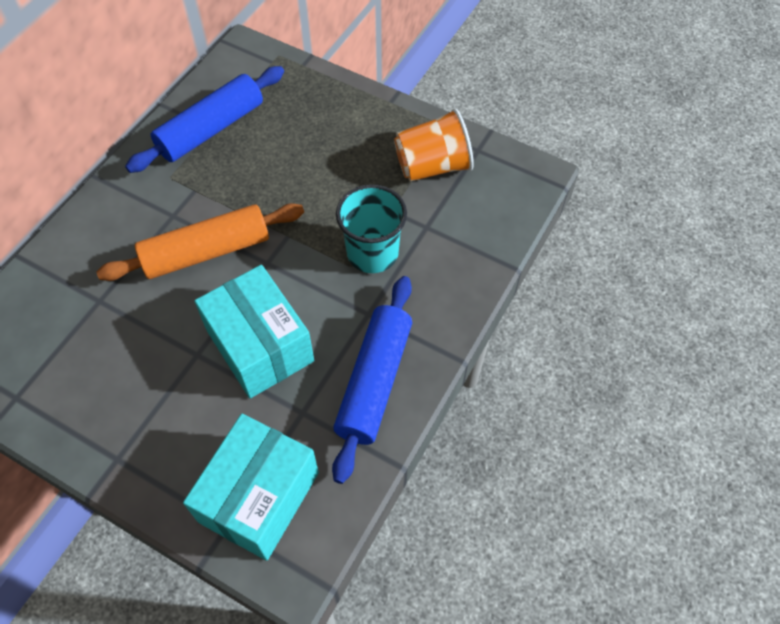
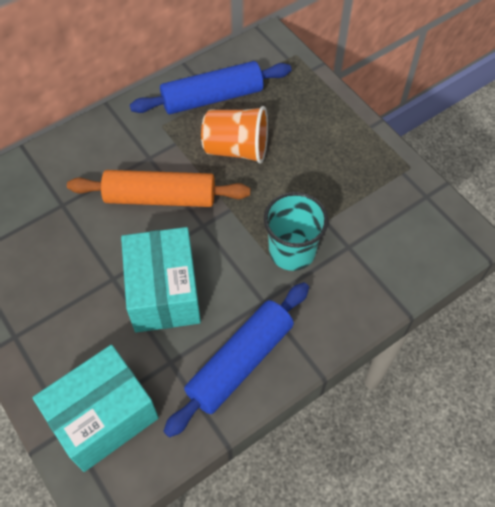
camera: 25 degrees right, 0 degrees up
orange cup [394,108,474,182] -> orange cup moved to [201,106,268,164]

